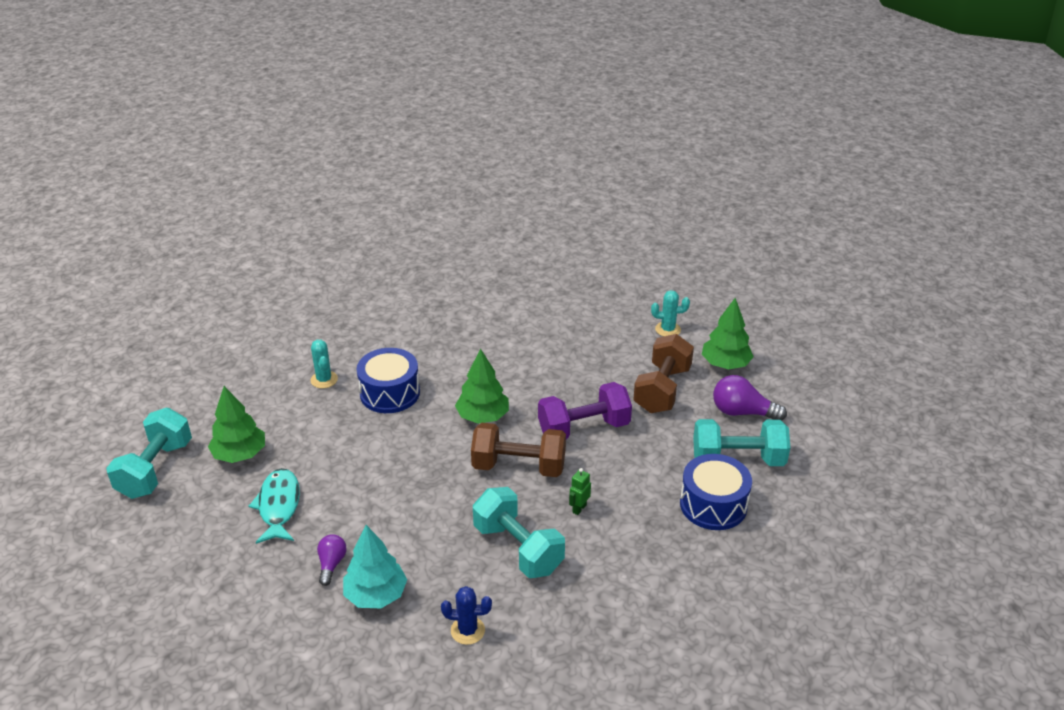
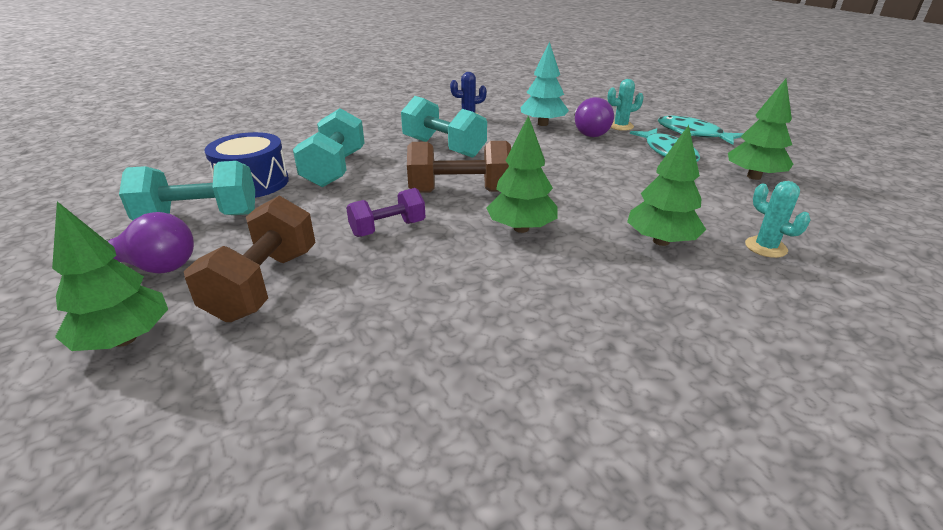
camera: 170 degrees right, 5 degrees down
turquoise dumbbell [106,408,192,499] -> turquoise dumbbell moved to [293,108,365,187]
purple light bulb [317,534,347,586] -> purple light bulb [574,97,614,137], size x1.63
blue drum [357,348,420,413] -> green tree [627,125,706,246]
purple dumbbell [538,382,632,440] -> purple dumbbell [346,188,425,237], size x0.63
green robot [569,468,591,515] -> none
turquoise cactus [651,290,690,337] -> turquoise cactus moved to [607,79,644,131]
none -> turquoise fish [658,116,744,145]

